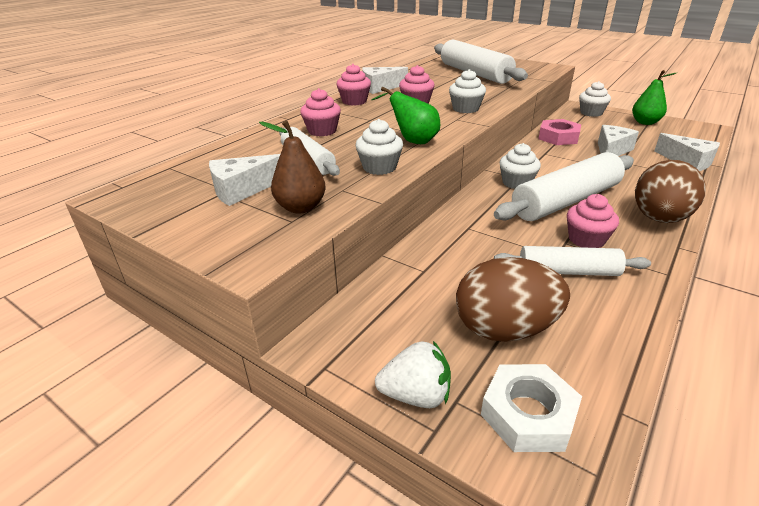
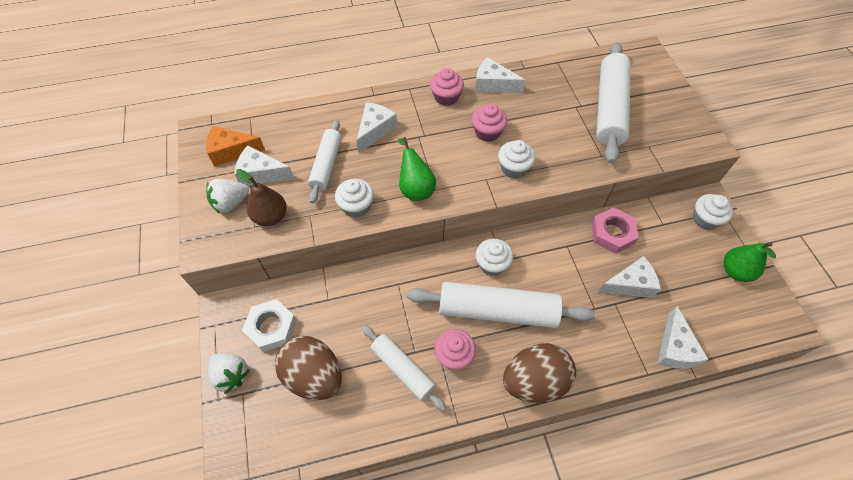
camera: 40 degrees right, 25 degrees up
pink cupcake [300,88,341,136] -> white cheese [357,102,397,153]
white nut [481,364,582,452] -> white nut moved to [242,299,297,352]
none -> orange cheese [206,126,265,166]
none -> white strawberry [206,179,249,214]

